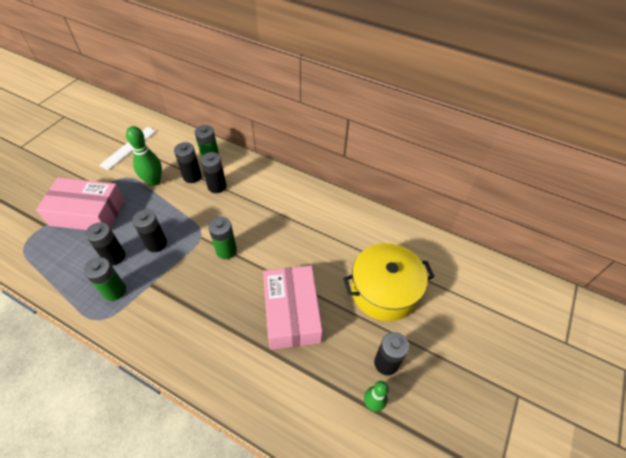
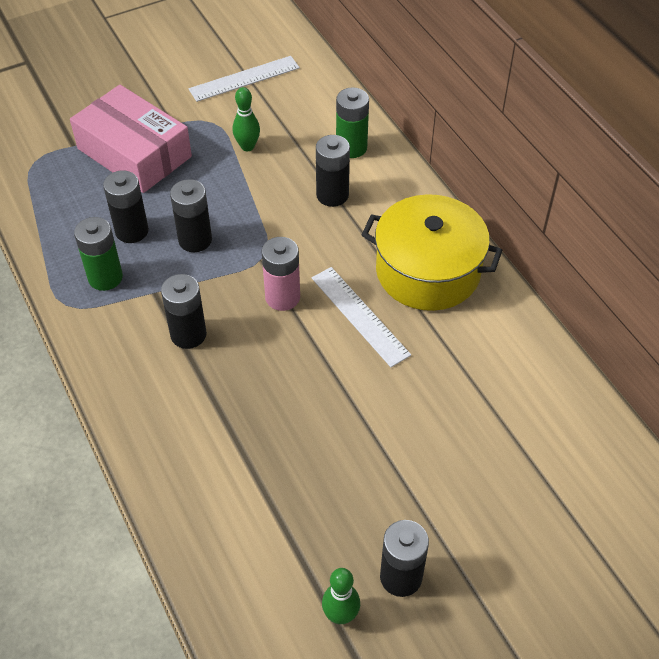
camera: 35 degrees right, 0 degrees up
green bowling pin [126,126,162,186] -> green bowling pin [233,87,260,151], size x0.64
black battery [174,142,202,183] -> black battery moved to [161,274,207,349]
green battery [208,217,237,259] -> pink battery [262,237,300,311]
pink box [263,266,323,350] -> none
yellow pot [343,243,435,321] -> yellow pot moved to [362,194,503,311]
none -> white ruler [312,267,411,367]

